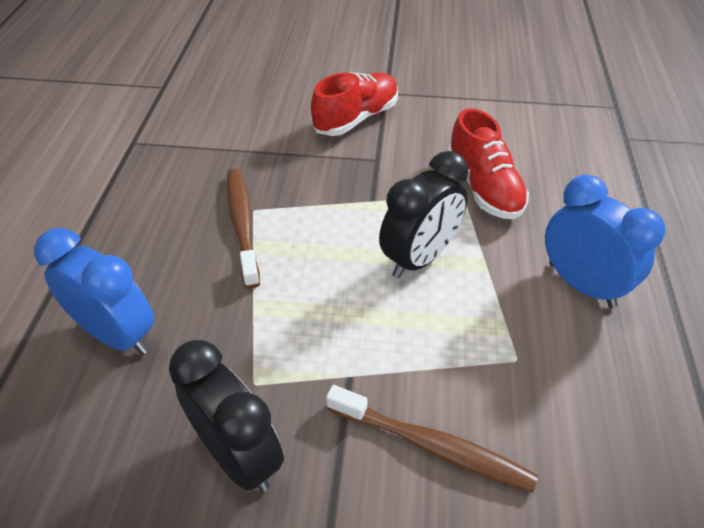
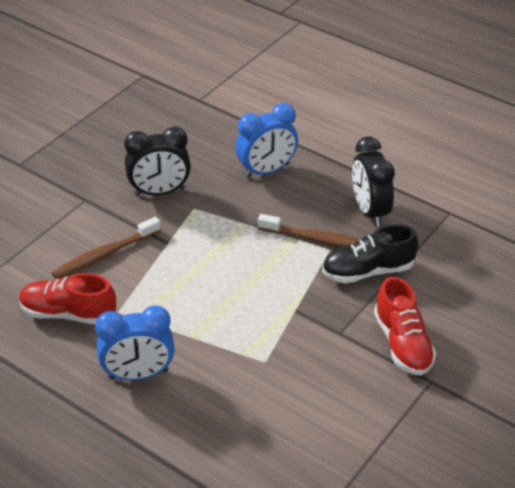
camera: 120 degrees right, 5 degrees down
black clock [379,151,469,278] -> black clock moved to [352,136,395,227]
red shoe [448,108,529,219] -> red shoe moved to [19,273,116,324]
none -> black shoe [322,224,418,283]

